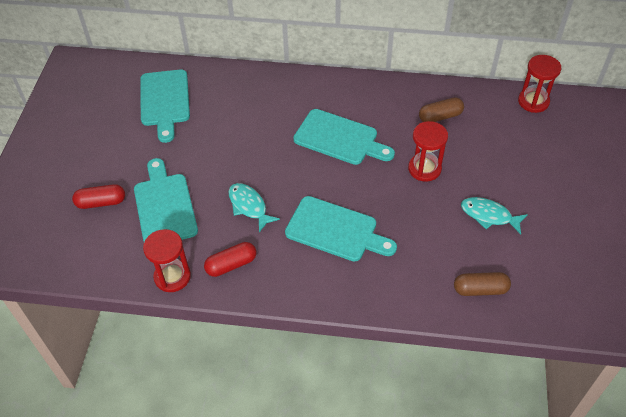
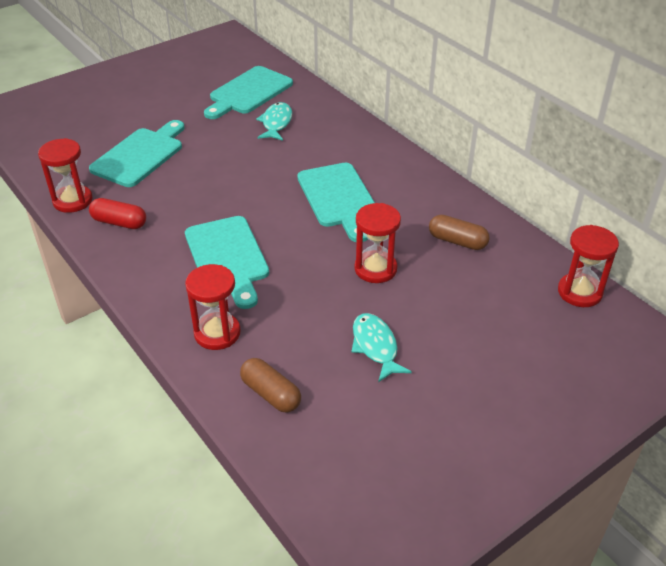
camera: 45 degrees right, 10 degrees down
red capsule [72,184,125,209] -> none
turquoise fish [228,183,280,232] -> turquoise fish moved to [256,102,292,141]
none -> red hourglass [185,264,241,350]

